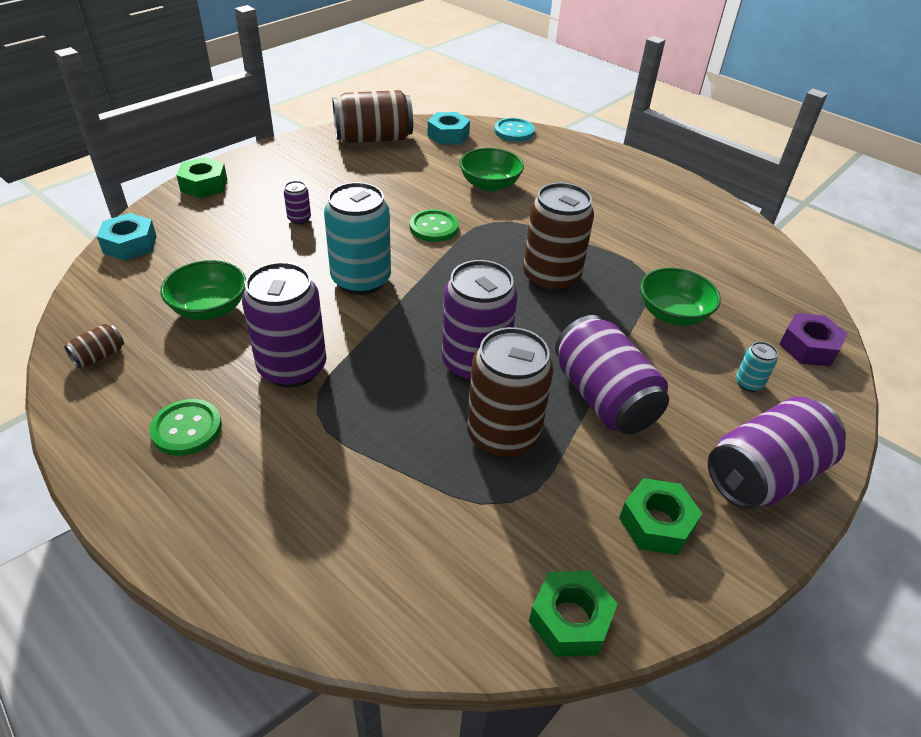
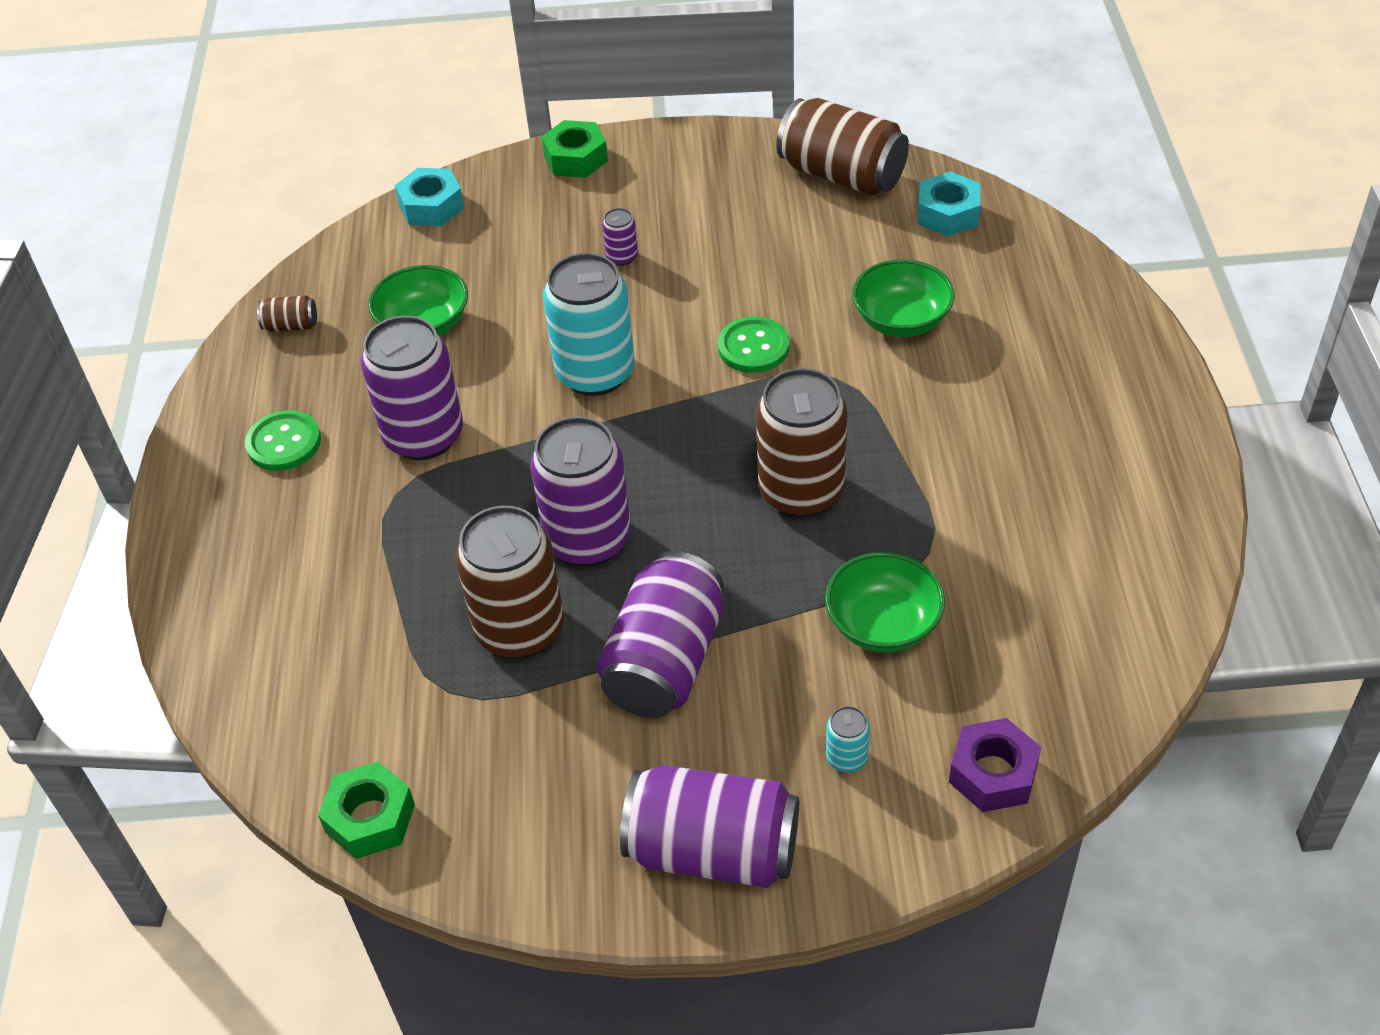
camera: 50 degrees right, 5 degrees up
turquoise button [494,118,535,141] -> none
green nut [619,478,703,555] -> none

